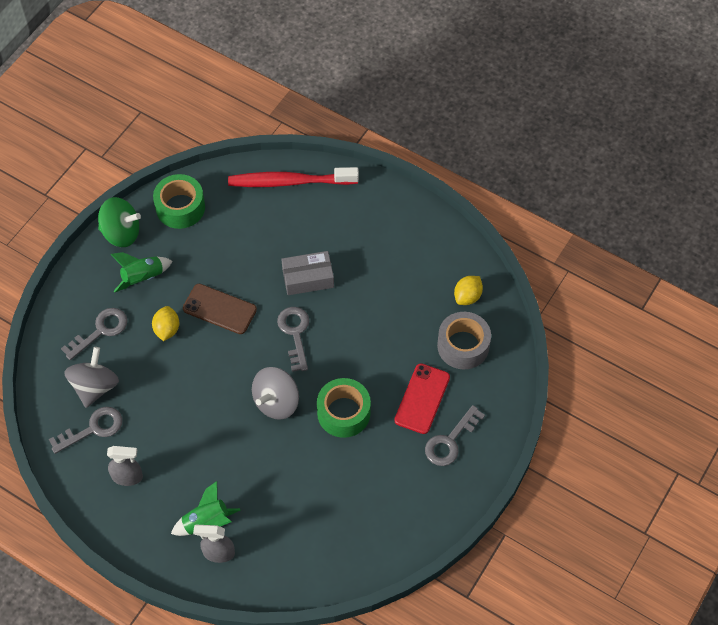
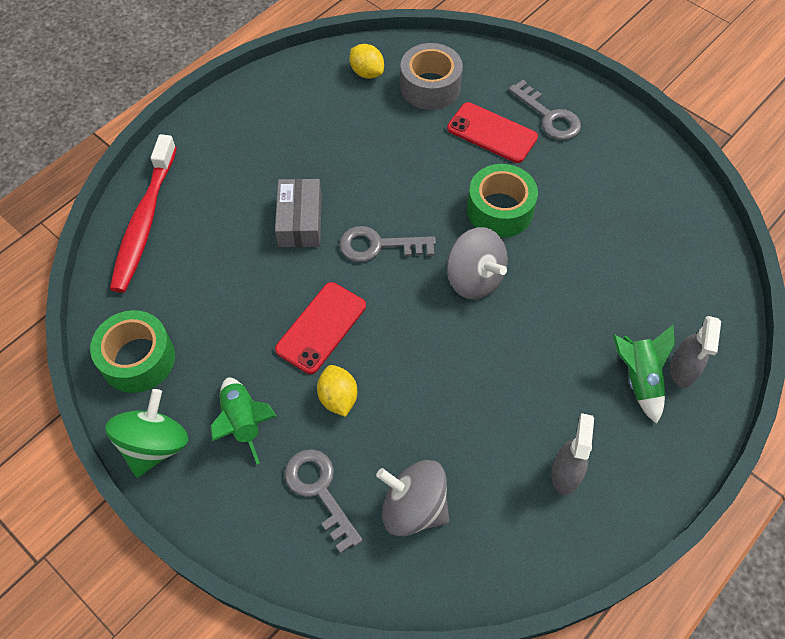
camera: 80 degrees left, 0 degrees up
grey key [49,407,122,454] -> none
yellow lemon [152,306,179,341] -> yellow lemon turned 60 degrees clockwise [317,365,357,417]
brown phone [183,284,257,334] -> red phone [275,282,366,374]

